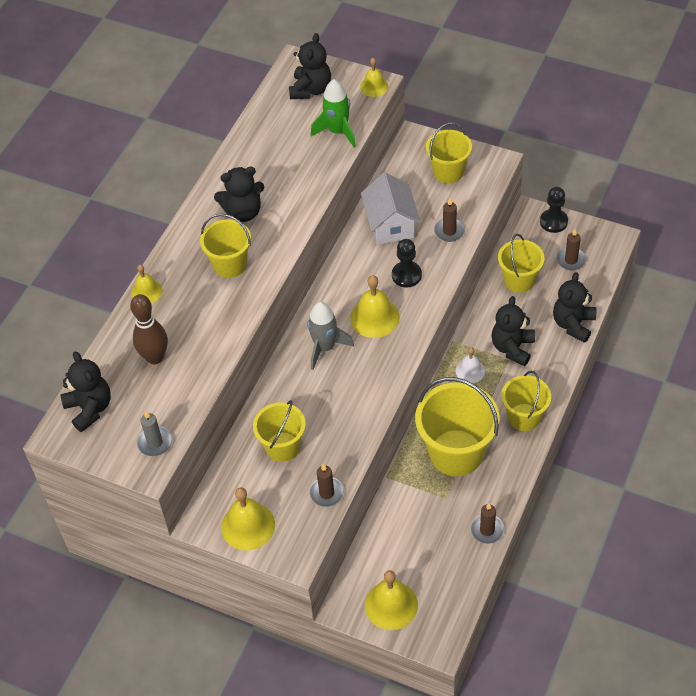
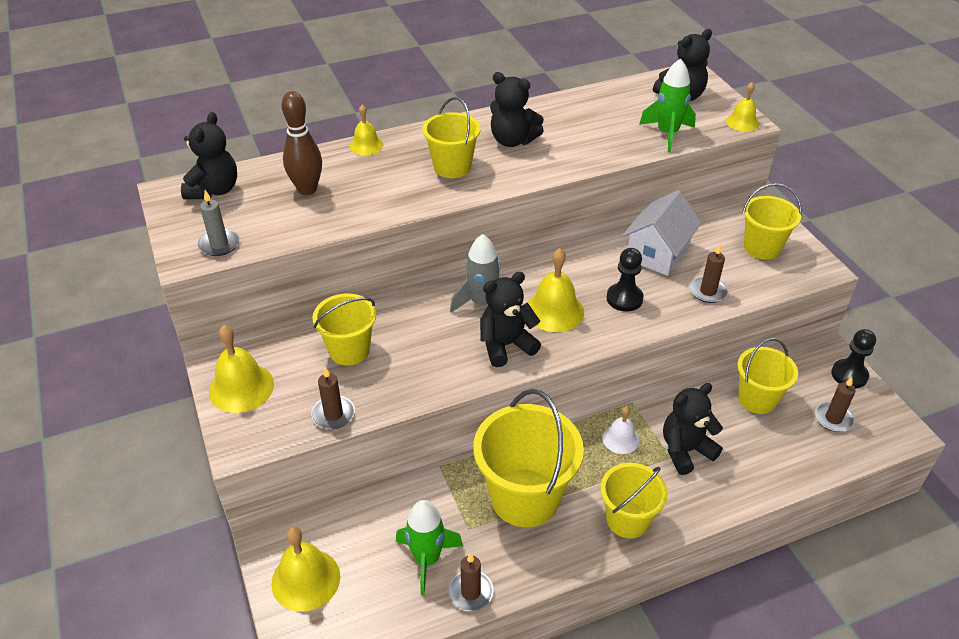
camera: 40 degrees right, 10 degrees down
black teddy bear [553,272,596,343] -> black teddy bear moved to [480,272,541,367]
none -> green rocket [396,500,463,595]

